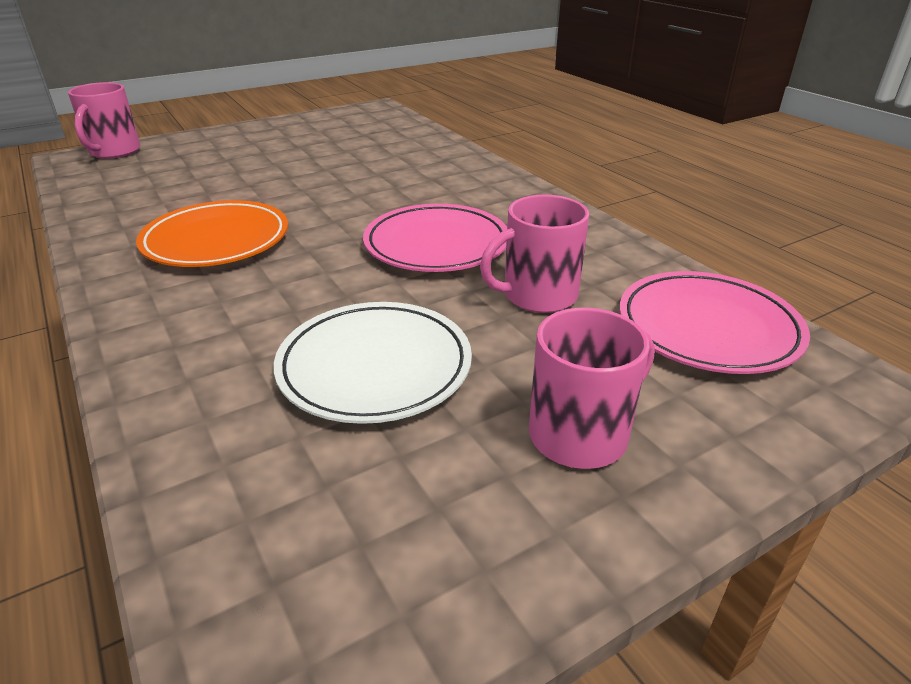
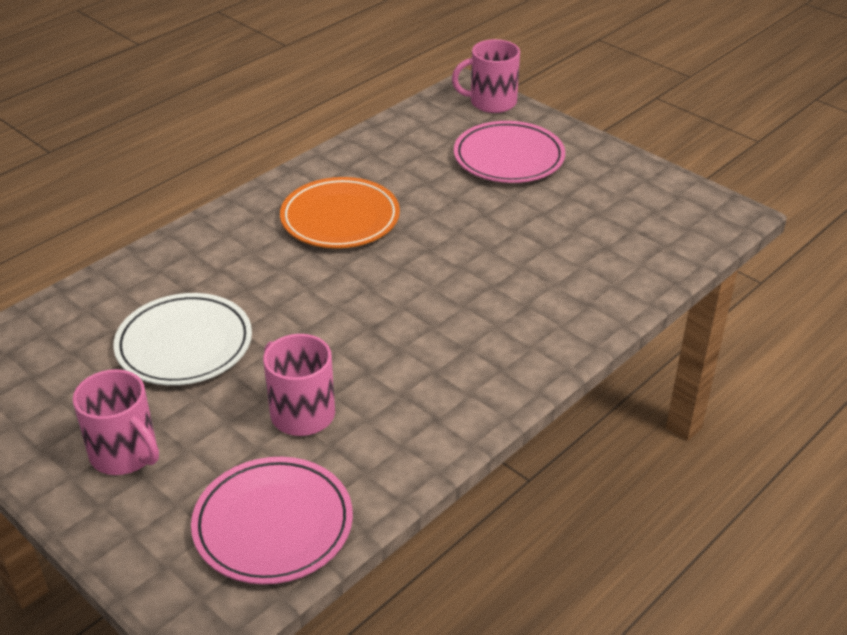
camera: 75 degrees right, 5 degrees up
pink plate [363,204,507,272] -> pink plate moved to [454,121,565,183]

